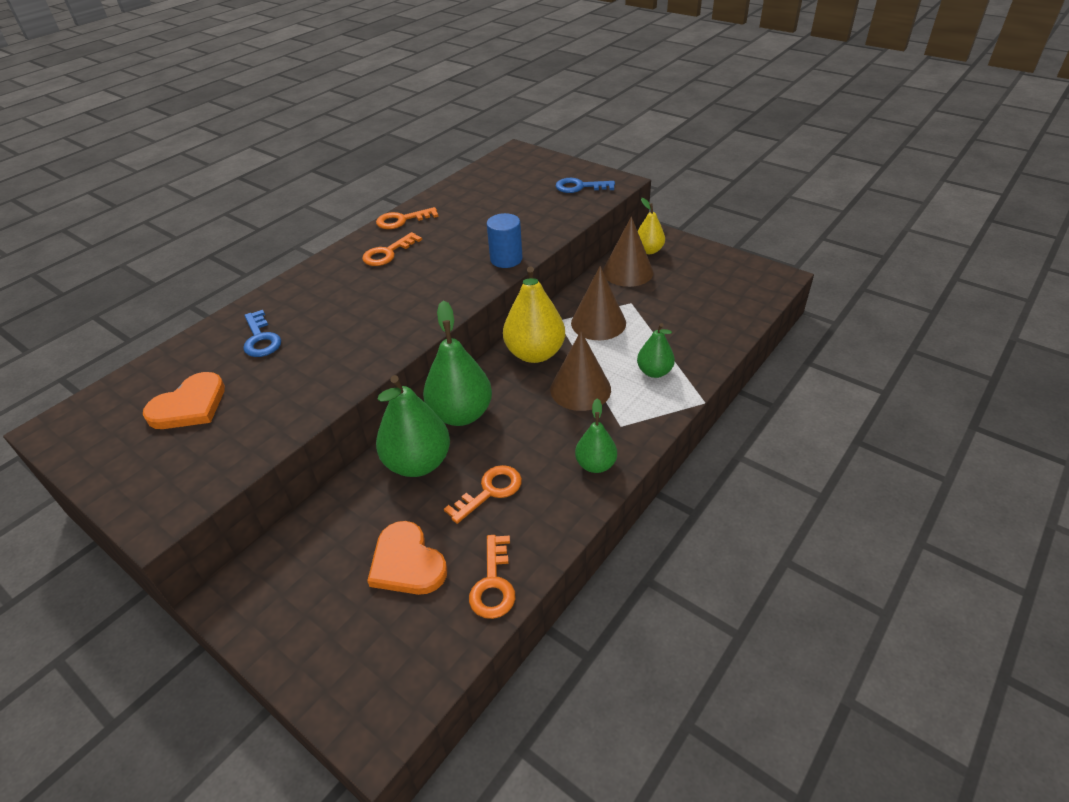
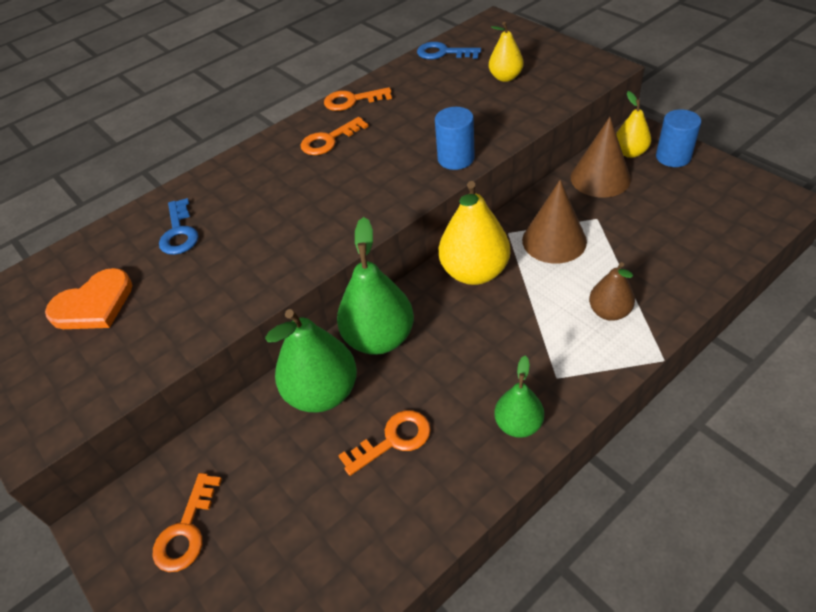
camera: 15 degrees right, 5 degrees up
orange heart [367,521,447,595] -> none
orange key [469,535,515,619] -> orange key moved to [153,473,222,572]
brown cone [550,331,611,411] -> none
blue key [556,178,615,193] -> blue key moved to [417,42,481,59]
green pear [637,323,675,378] -> brown pear [589,262,635,321]
none -> yellow pear [489,22,524,82]
none -> blue cylinder [656,109,701,167]

